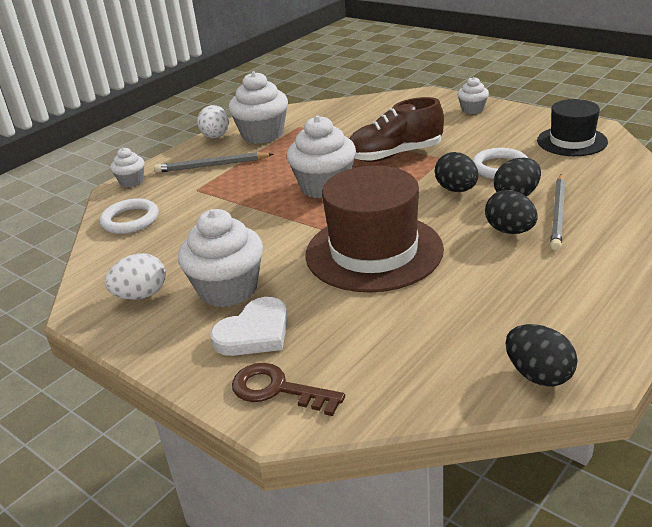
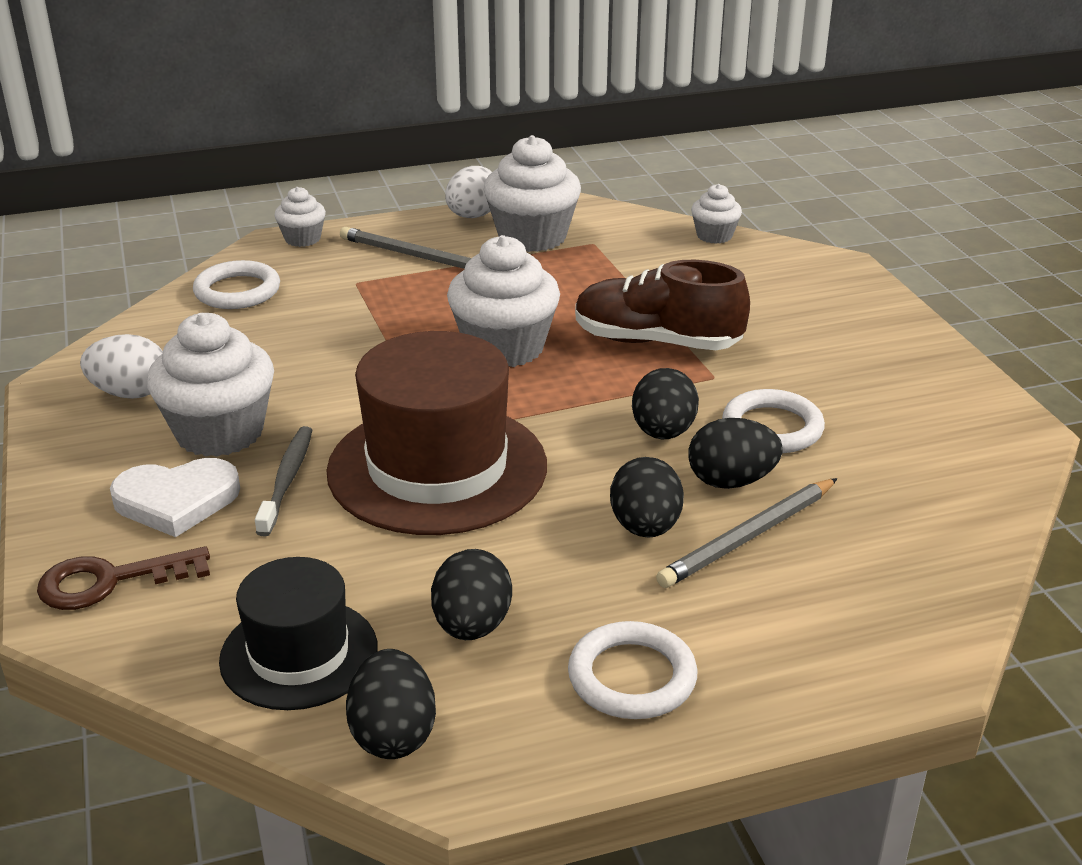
camera: 30 degrees right, 0 degrees up
brown key [232,363,345,416] -> brown key turned 75 degrees counterclockwise [37,546,210,610]
white cupcake [457,77,489,114] -> white cupcake moved to [691,184,742,244]
black hat [537,99,608,156] -> black hat moved to [219,557,378,710]
none -> grey toothbrush [255,426,312,537]
none -> black egg [431,549,512,640]
none -> white ring [568,621,697,719]

